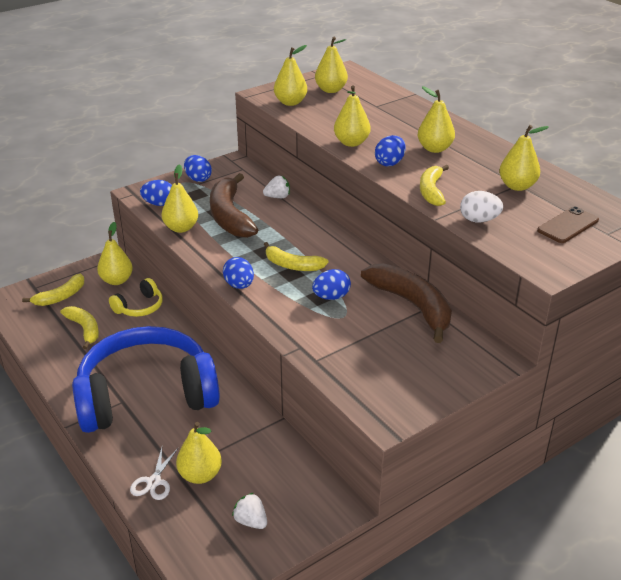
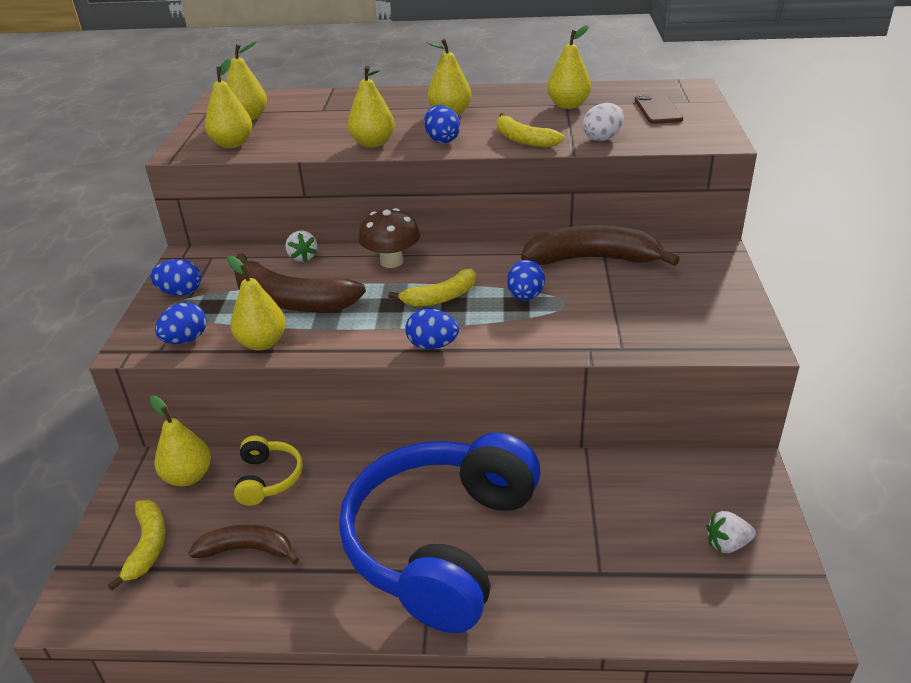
camera: 50 degrees left, 0 degrees up
yellow banana [60,306,99,349] -> brown banana [189,525,299,564]
white scissors [130,447,179,500] -> none
yellow pear [176,422,222,484] -> none
white strawberry [263,176,290,198] -> white strawberry turned 135 degrees clockwise [285,231,317,263]
none -> brown mushroom [358,208,420,268]

